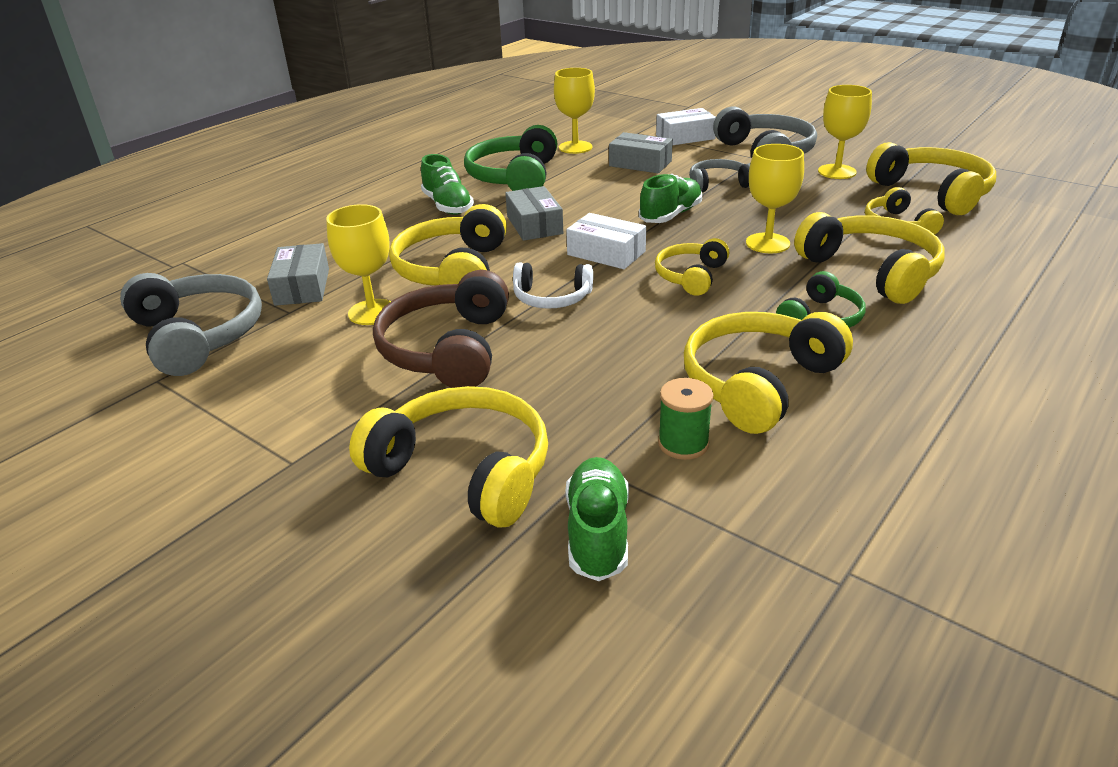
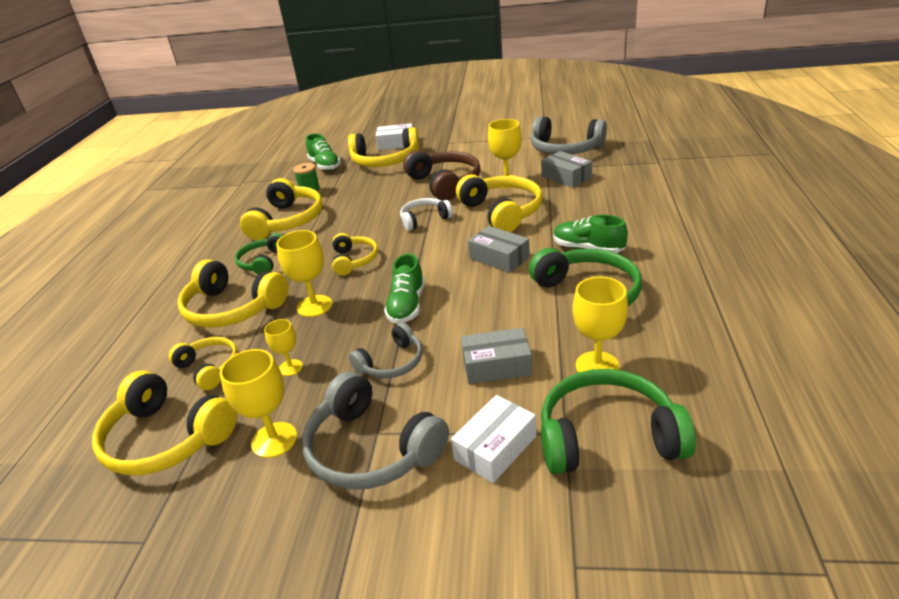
camera: 150 degrees right, 0 degrees up
white box [566,213,646,269] -> white box moved to [375,123,413,150]
none -> yellow goblet [264,319,303,376]
none -> green headphones [541,369,696,474]

